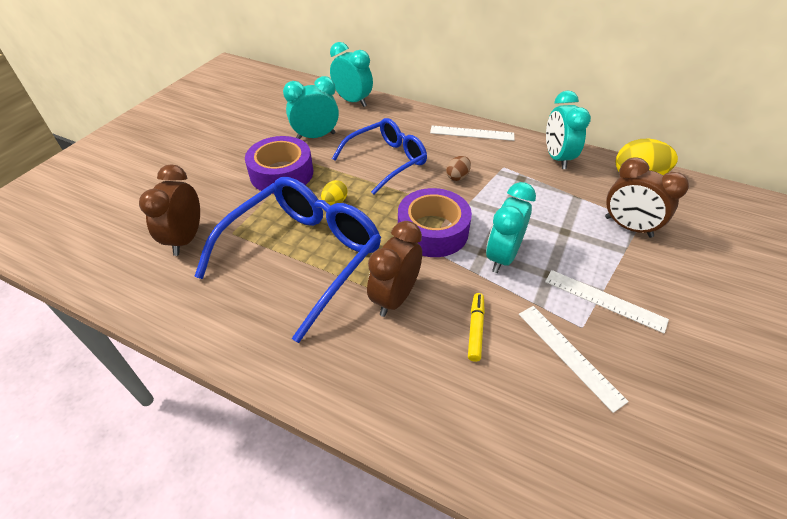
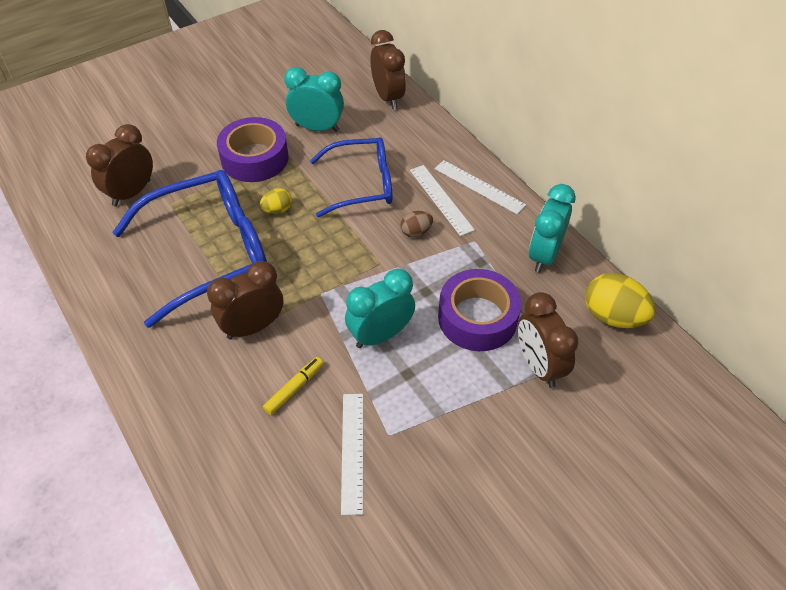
camera: 30 degrees right, 5 degrees up
turquoise clock [330,42,373,107] -> brown clock [370,30,406,109]
purple tape [398,188,472,257] -> purple tape moved to [438,269,521,351]
white ruler [545,270,669,334] -> white ruler moved to [410,165,475,236]

